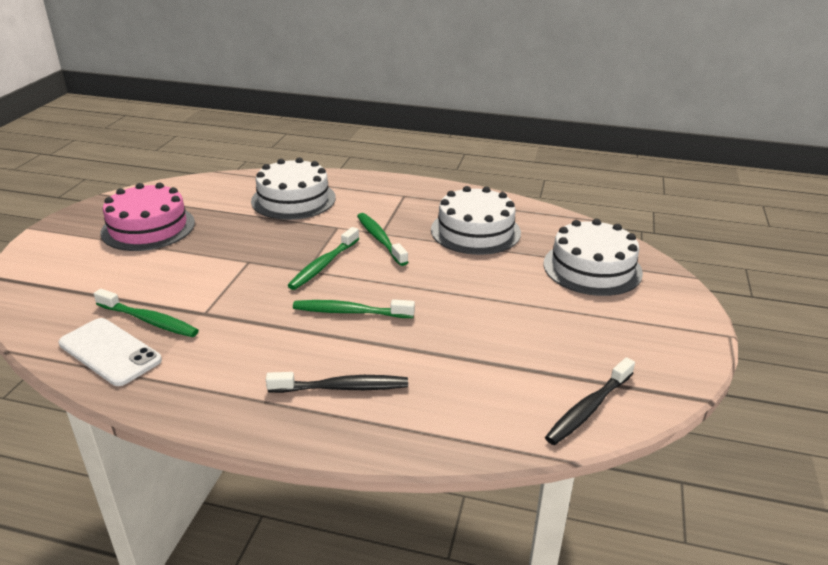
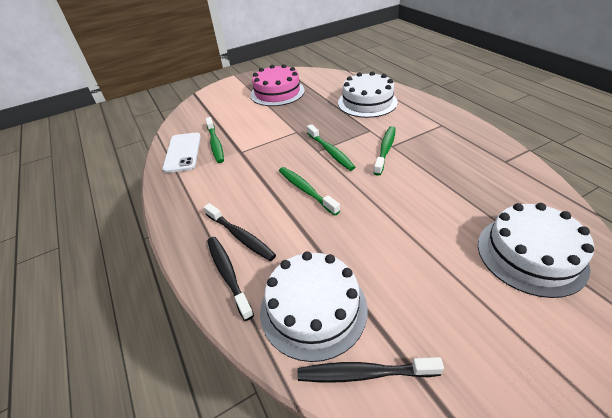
camera: 50 degrees right, 10 degrees up
green toothbrush [287,227,359,290] -> green toothbrush turned 105 degrees counterclockwise [307,124,355,171]
white cake [431,186,521,255] -> white cake moved to [260,252,368,362]
none -> black toothbrush [207,237,254,321]

